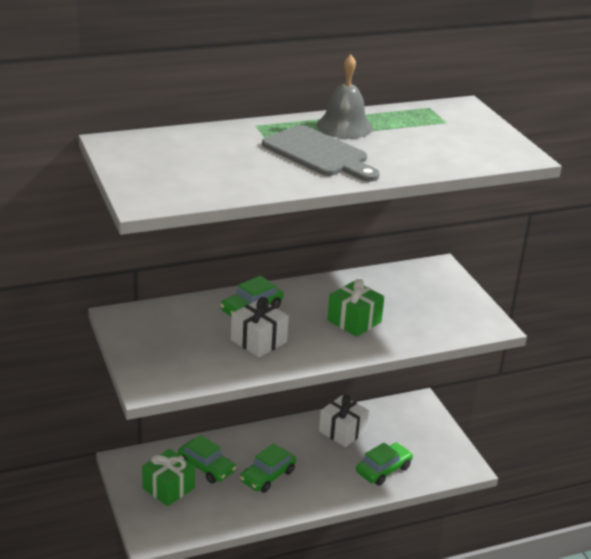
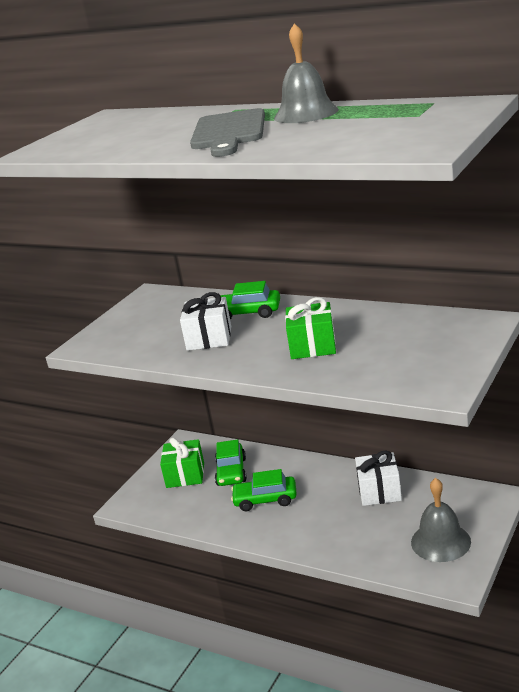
camera: 55 degrees right, 5 degrees down
green car [356,443,413,486] -> none
none -> grey bell [411,478,471,562]

